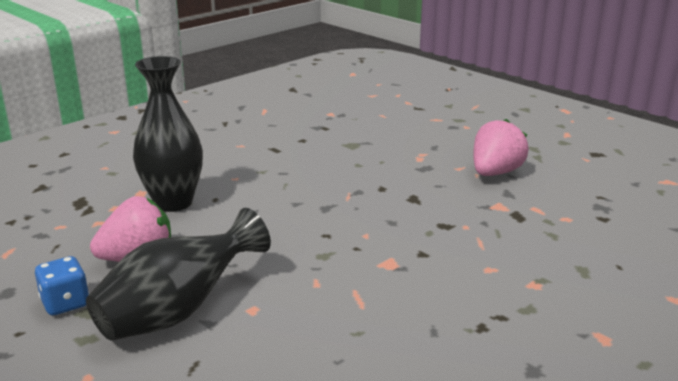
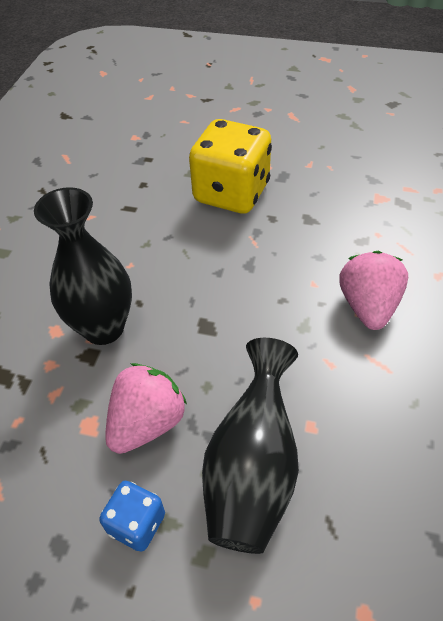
camera: 30 degrees left, 25 degrees up
pink strawberry [473,119,529,176] -> pink strawberry moved to [339,251,408,330]
none -> yellow dice [189,119,272,214]

